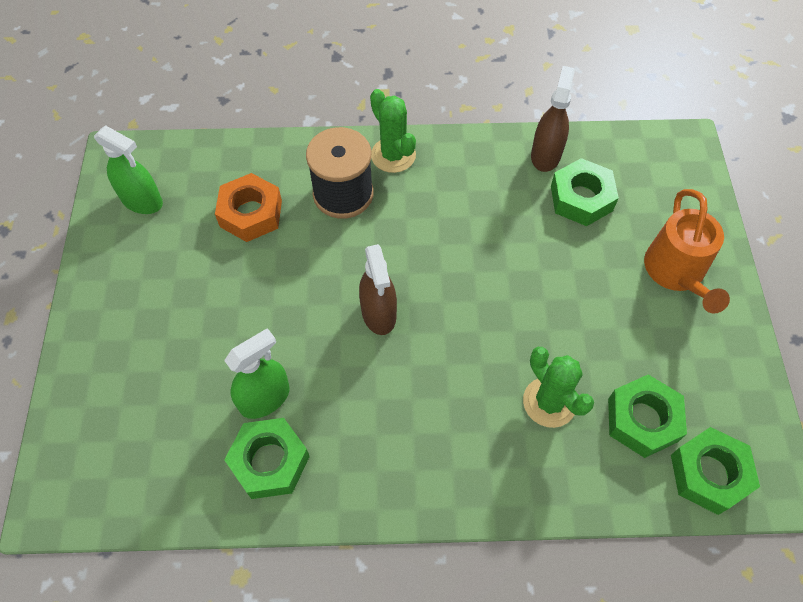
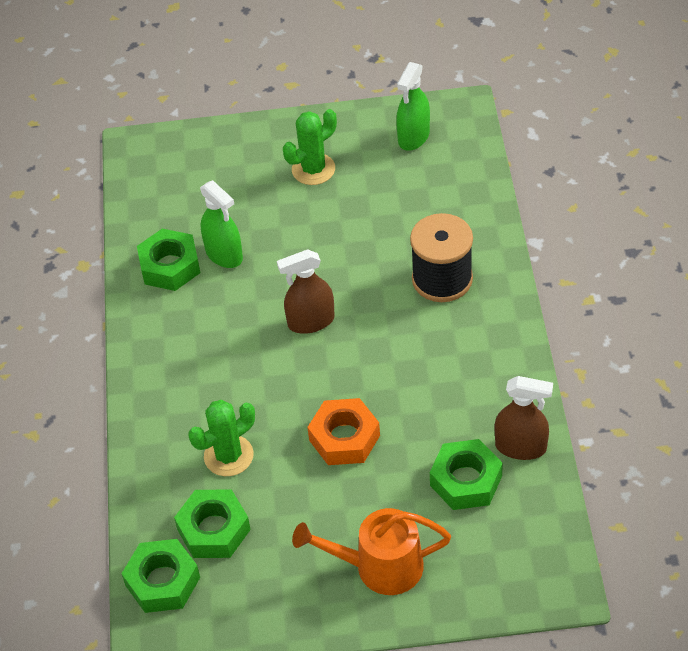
camera: 90 degrees right, 10 degrees down
orange nut [215,173,282,242] -> orange nut moved to [307,398,380,465]
green cactus [370,89,416,173] -> green cactus moved to [283,109,337,185]

